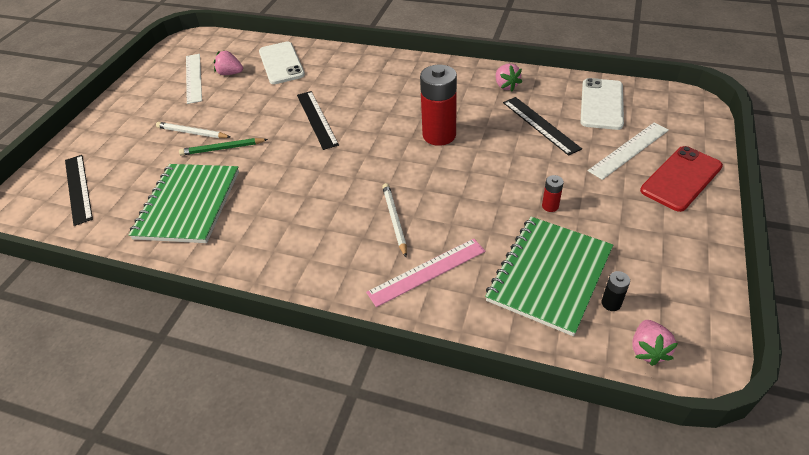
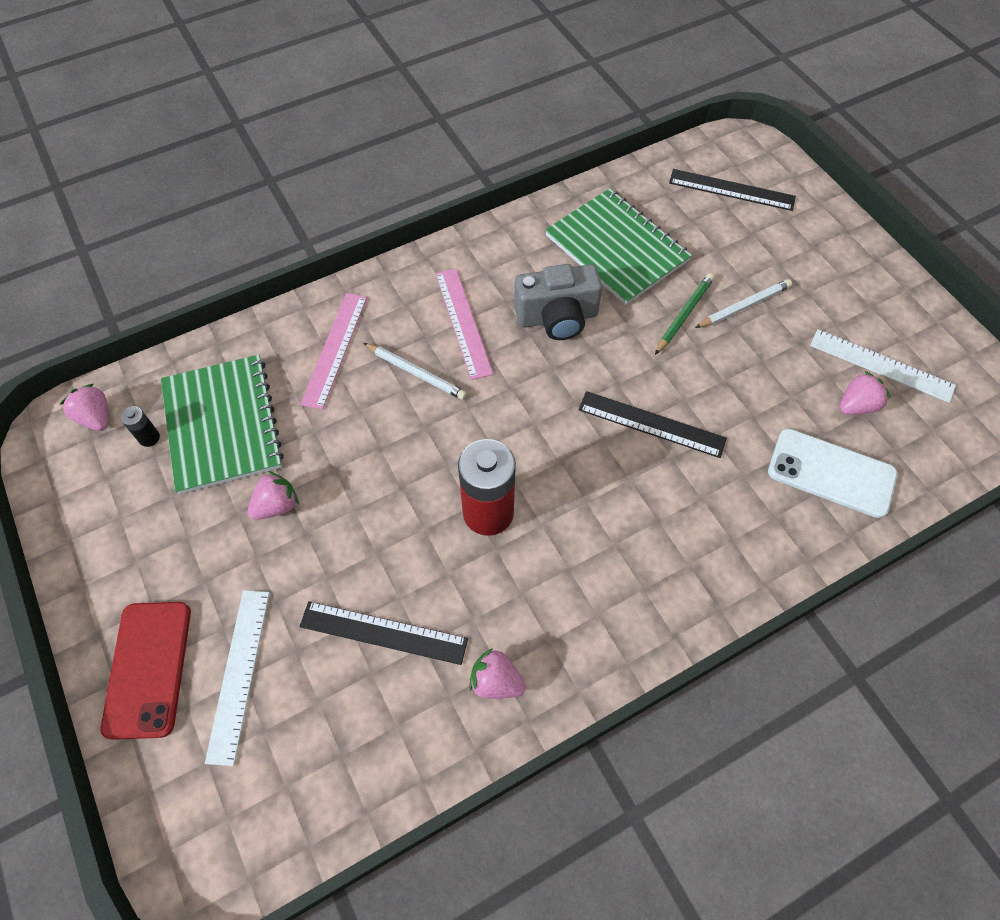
camera: 130 degrees right, 15 degrees up
red battery [542,175,564,212] -> pink strawberry [248,471,299,520]
white phone [580,78,624,130] -> none
none -> pink ruler [435,268,493,380]
none -> grey camera [514,264,603,340]

